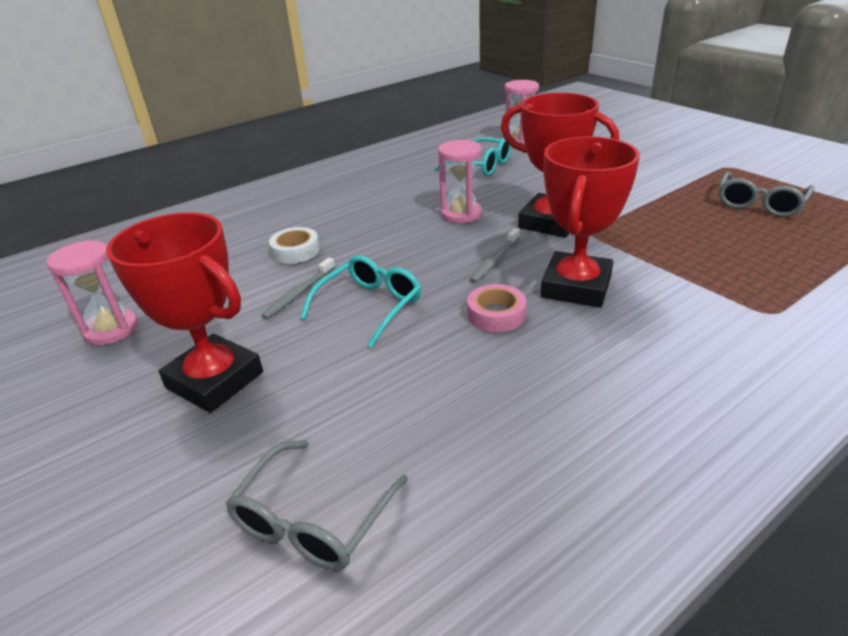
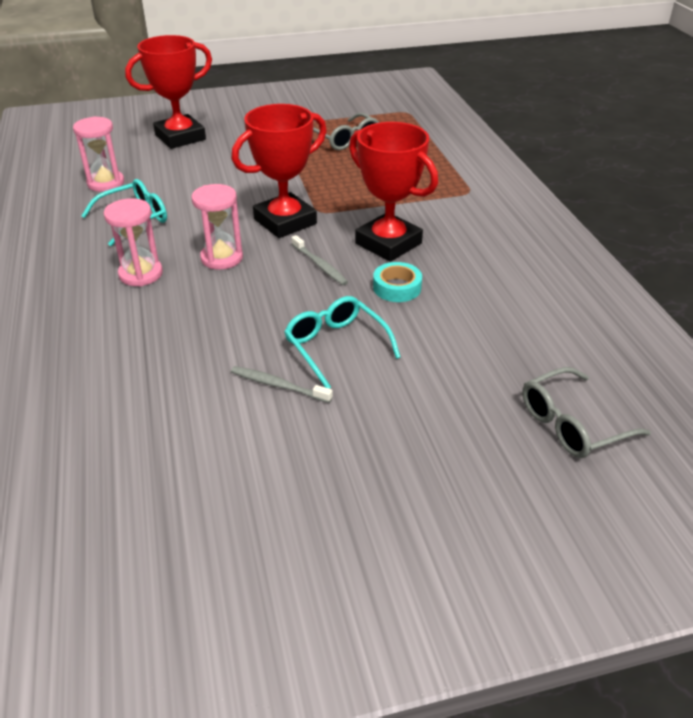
camera: 70 degrees left, 5 degrees up
pink hourglass [46,240,138,345] -> pink hourglass moved to [104,198,163,286]
red trophy [106,212,263,413] -> red trophy moved to [125,35,212,149]
grey glasses [226,440,408,570] -> grey glasses turned 105 degrees clockwise [522,367,651,458]
grey toothbrush [261,258,335,319] -> grey toothbrush turned 150 degrees clockwise [231,366,333,403]
white tape [269,227,320,264] -> none
pink tape [467,284,526,332] -> turquoise tape [373,262,422,302]

